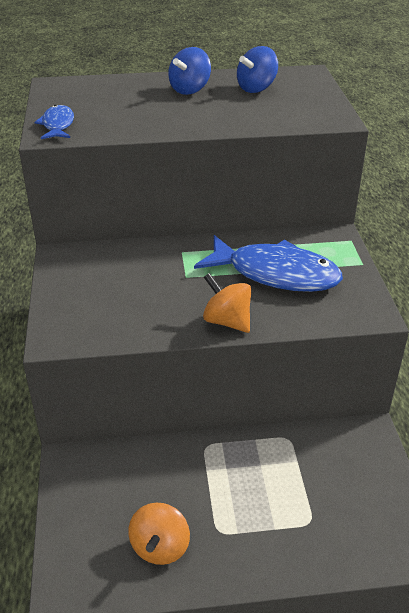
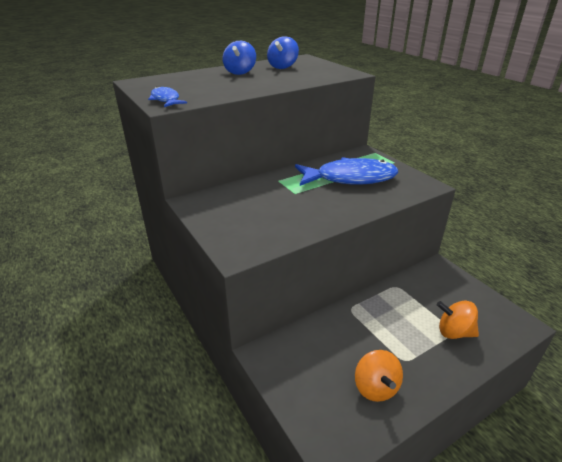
camera: 25 degrees left, 5 degrees down
orange spinning top [203,273,251,333] -> orange spinning top moved to [437,301,479,339]

